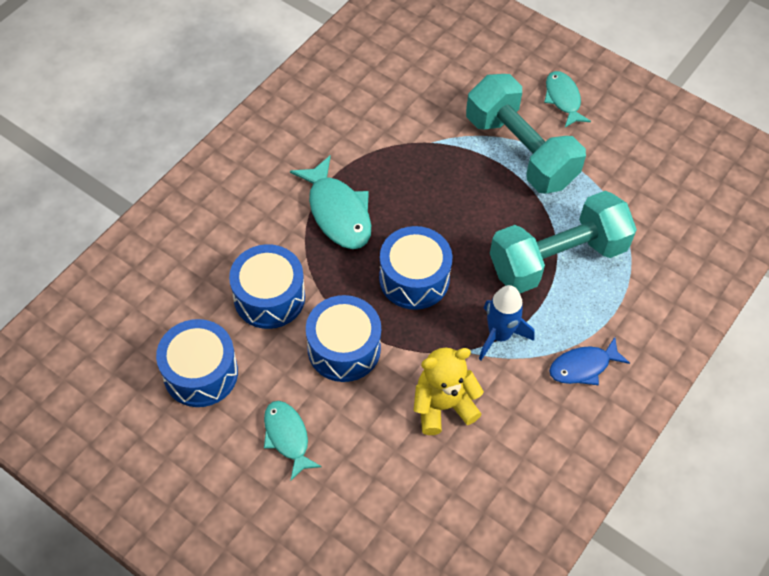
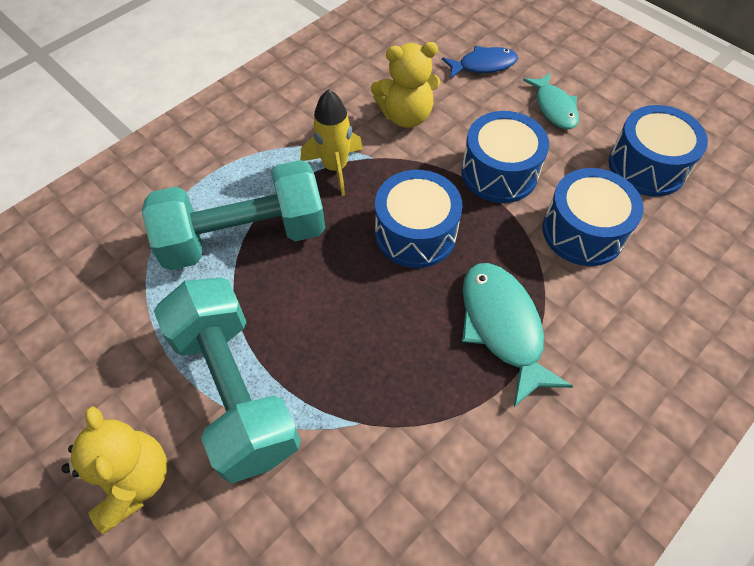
camera: 170 degrees left, 0 degrees up
blue rocket [479,285,534,360] -> yellow rocket [301,89,363,196]
turquoise fish [544,71,591,127] -> yellow teddy bear [62,406,167,534]
blue fish [549,337,630,385] -> blue fish moved to [442,46,518,79]

